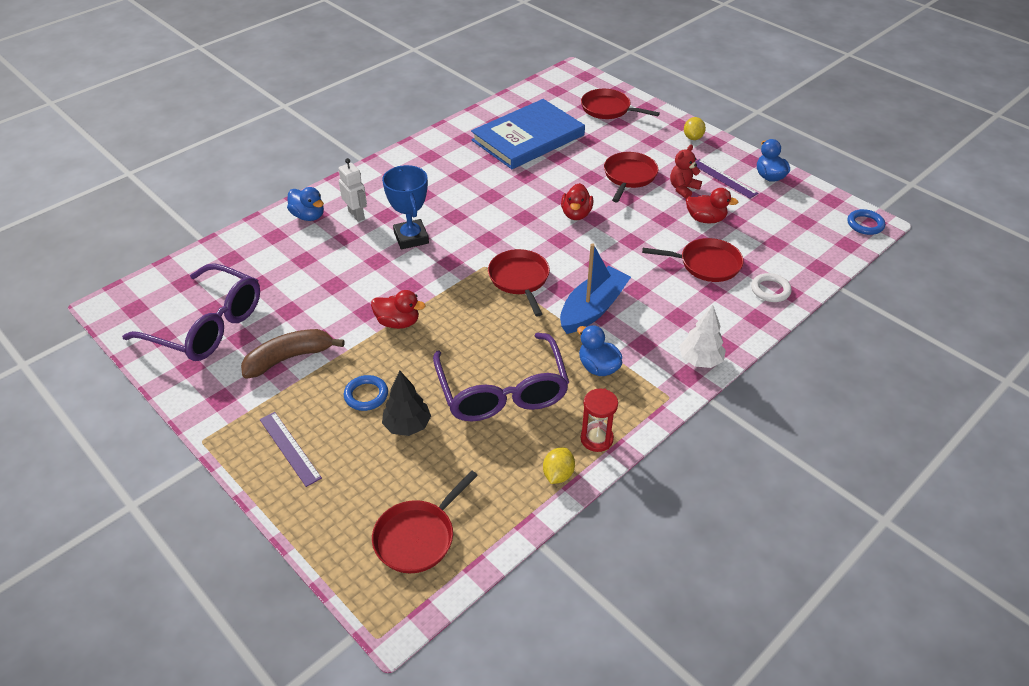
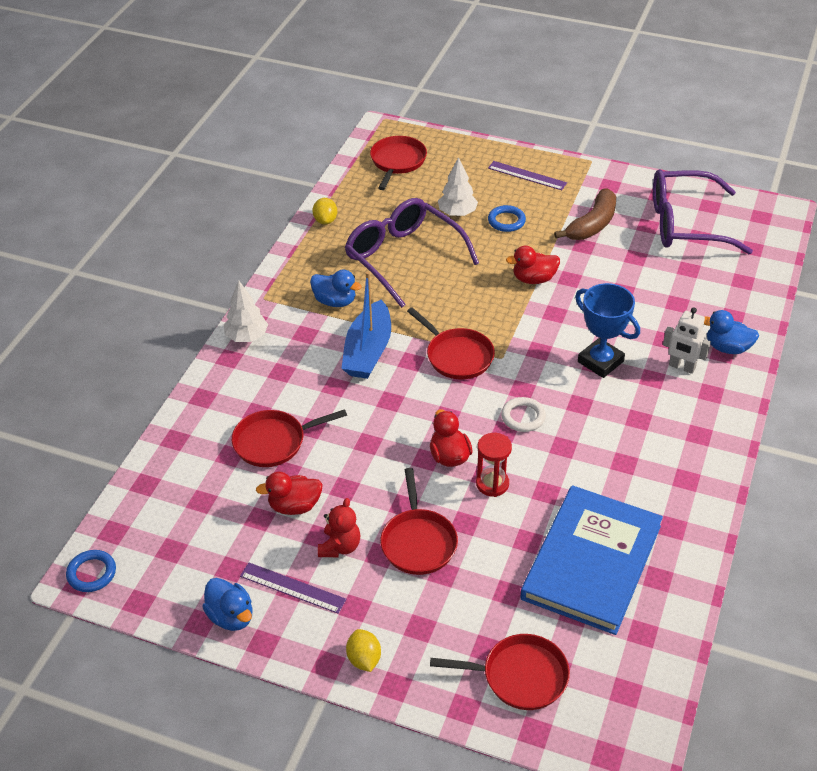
camera: 155 degrees right, 0 degrees up
black tree [382,371,431,436] -> white tree [438,157,478,216]
red hourglass [581,389,618,452] -> red hourglass moved to [476,433,512,497]
white ring [751,273,792,302] -> white ring moved to [501,397,546,432]

